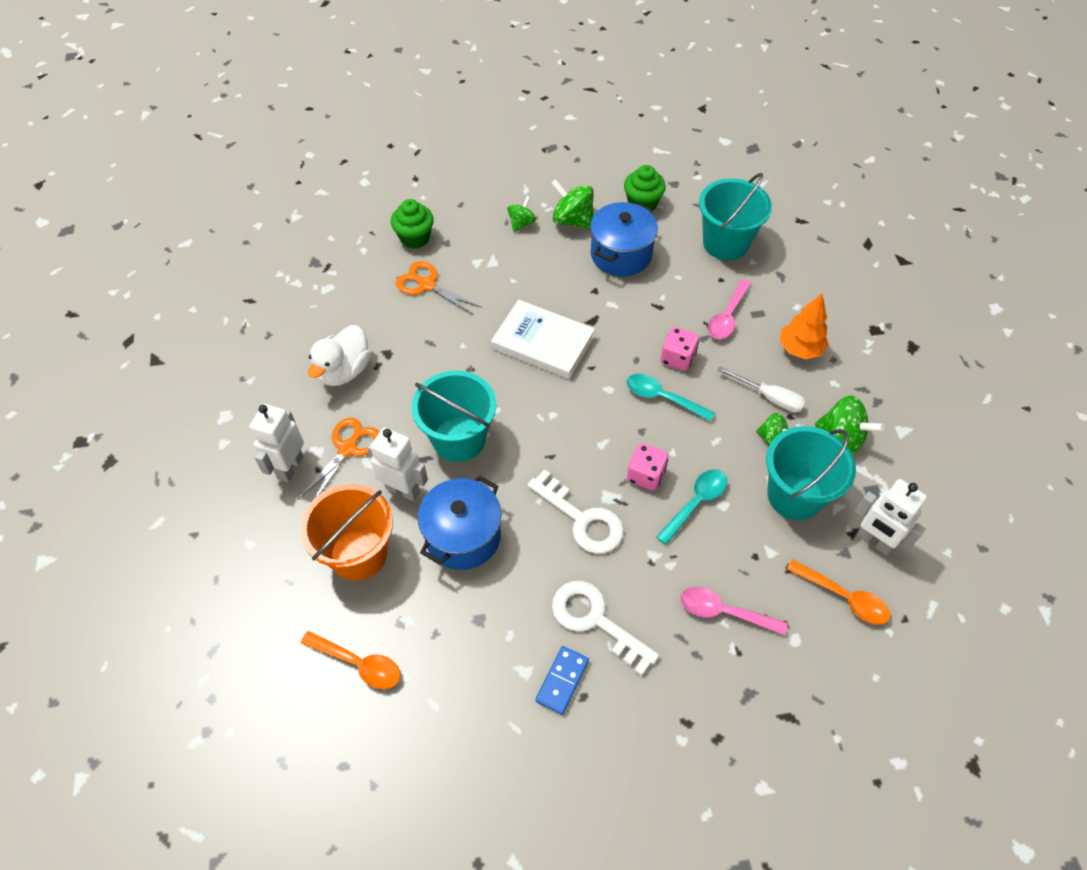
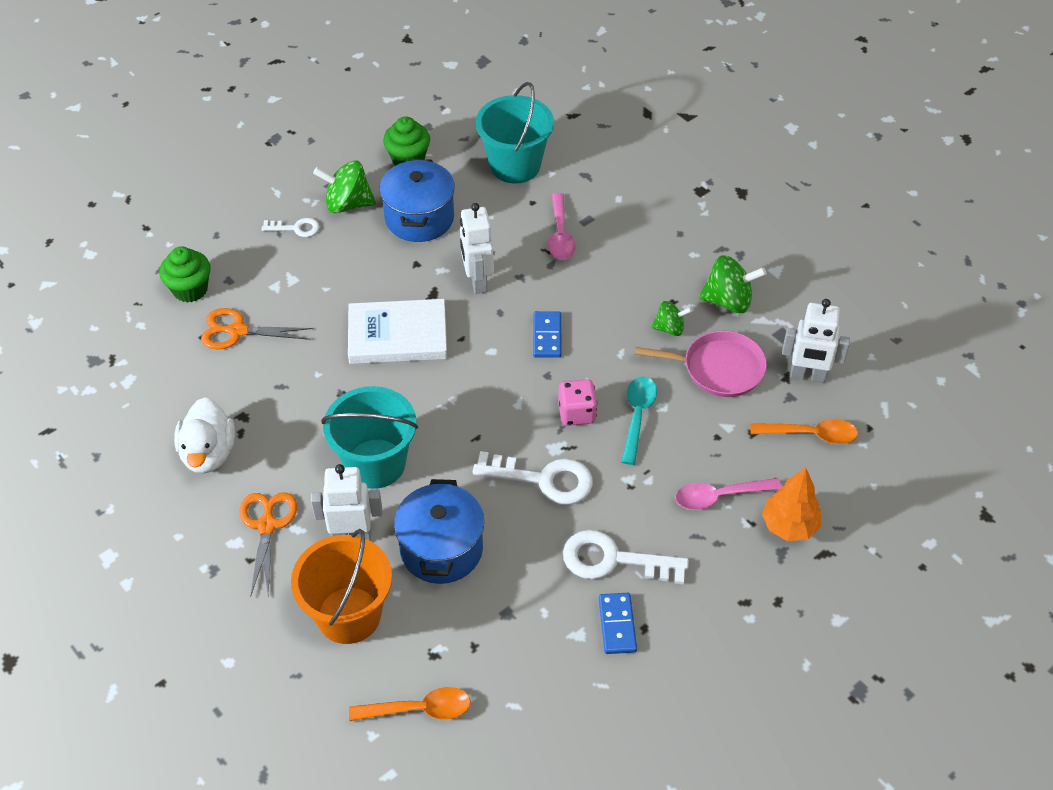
camera: 30 degrees left, 5 degrees down
white robot [249,404,304,483] -> white robot moved to [460,203,494,294]
green spinning top [507,196,536,232] -> white key [262,218,319,237]
turquoise spoon [626,374,715,422] -> blue domino [533,311,561,358]
pink dice [660,327,699,371] -> none
white screwdriver [717,366,805,412] -> none
turquoise bucket [766,426,856,520] -> pink pan [635,331,767,397]
orange tree [780,293,829,359] -> orange tree moved to [762,467,821,541]

